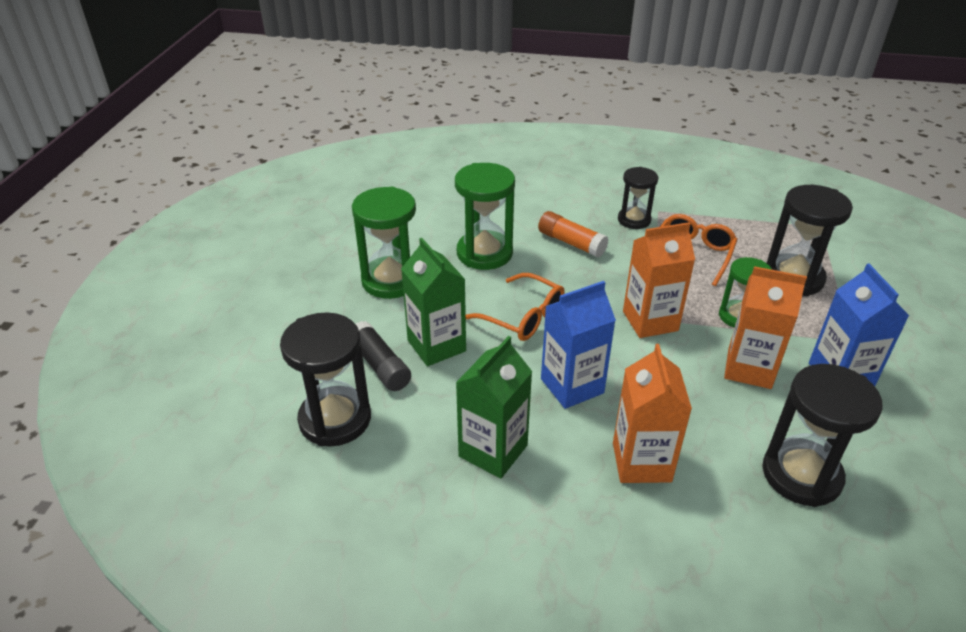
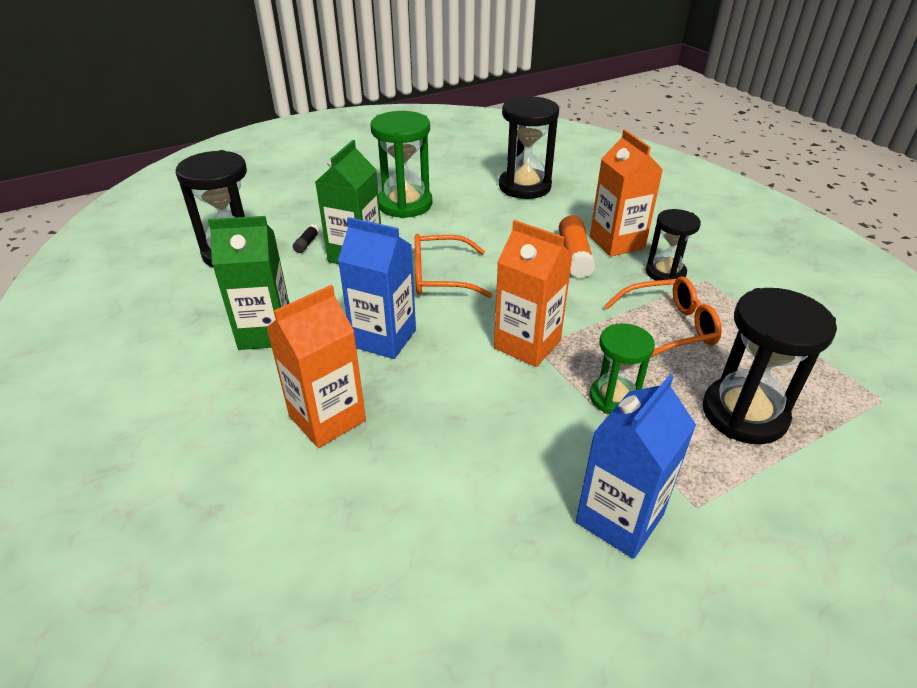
camera: 50 degrees right, 0 degrees up
black glue stick [356,321,411,391] -> black glue stick [293,224,320,253], size x0.49
green hourglass [455,163,515,270] -> none
orange glasses [466,273,565,341] -> orange glasses turned 90 degrees clockwise [415,234,492,298]
orange carton [724,266,807,389] -> orange carton moved to [590,130,663,257]
black hourglass [762,364,883,507] -> black hourglass moved to [499,96,559,199]

